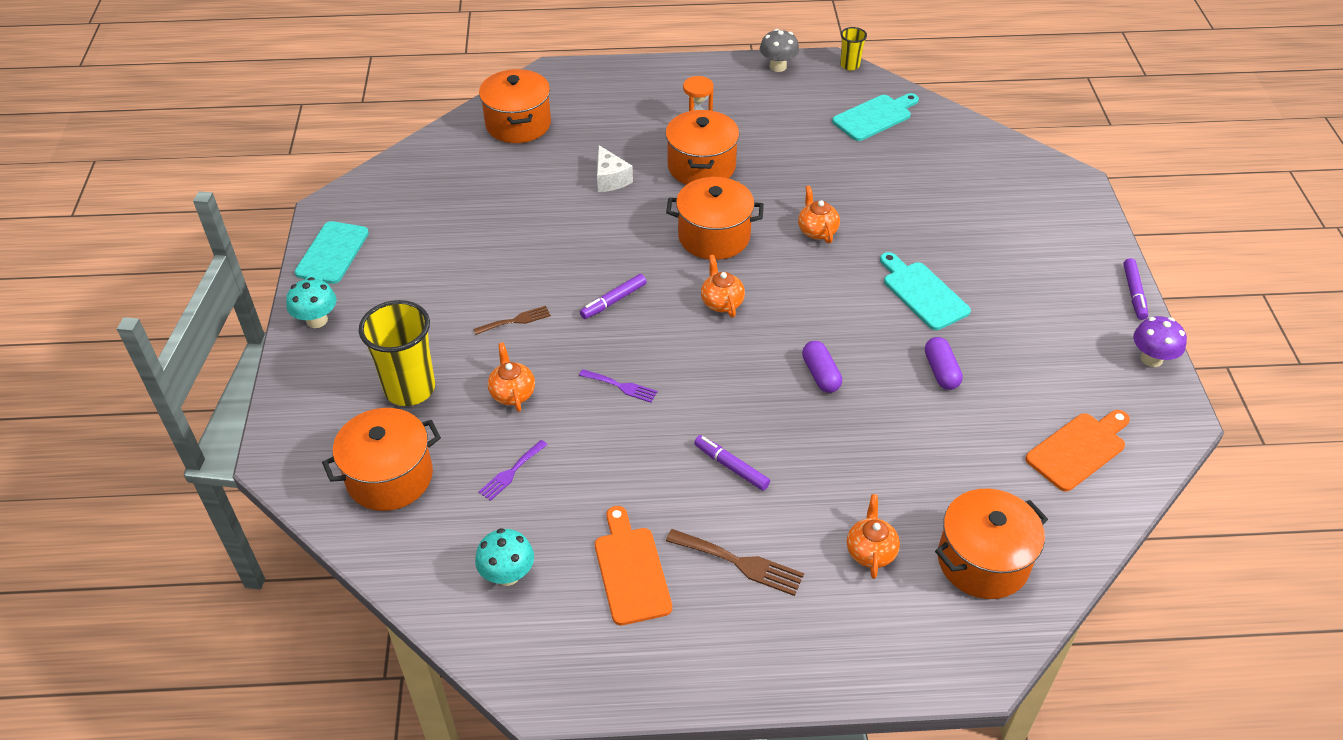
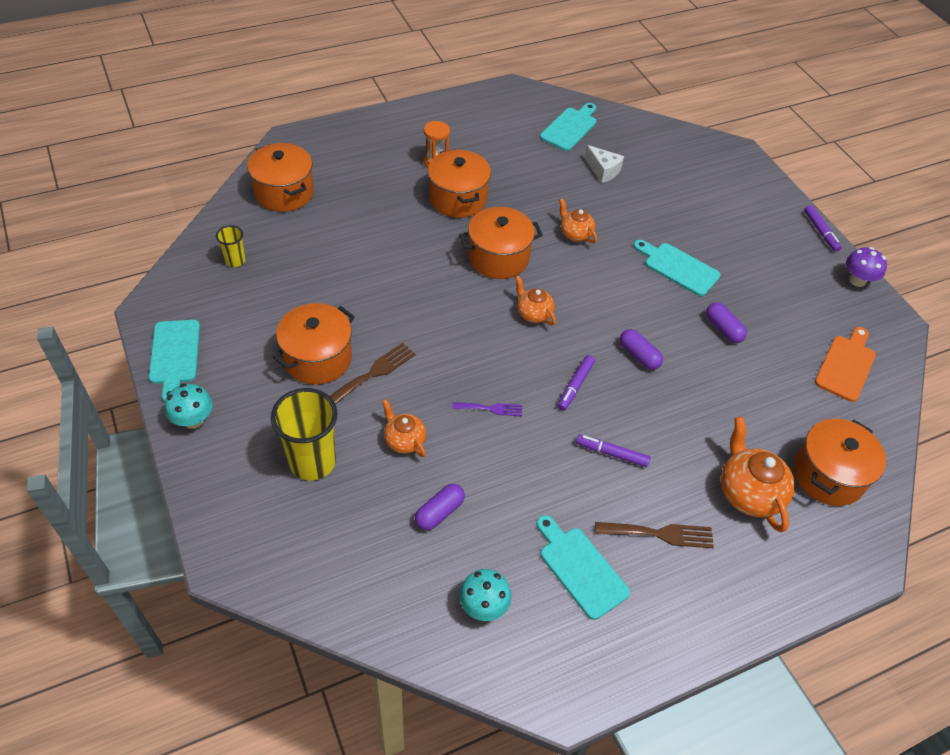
camera: 25 degrees left, 5 degrees up
orange pot [322,408,441,511] -> orange pot moved to [273,303,355,385]
brown fork [473,306,551,335] -> brown fork [330,342,416,404], size x1.54
purple fork [479,440,548,501] -> purple capsule [415,484,465,530]
purple marker [580,274,647,319] -> purple marker moved to [557,355,595,411]
orange cutting board [595,506,672,625] -> turquoise cutting board [537,515,630,620]
white cheese [597,145,633,192] -> white cheese moved to [585,145,624,183]
grey mushroom [760,29,799,72] -> none
yellow cup [840,27,867,70] -> yellow cup moved to [216,225,246,267]
orange teapot [847,494,900,579] -> orange teapot [721,417,795,532], size x1.66

